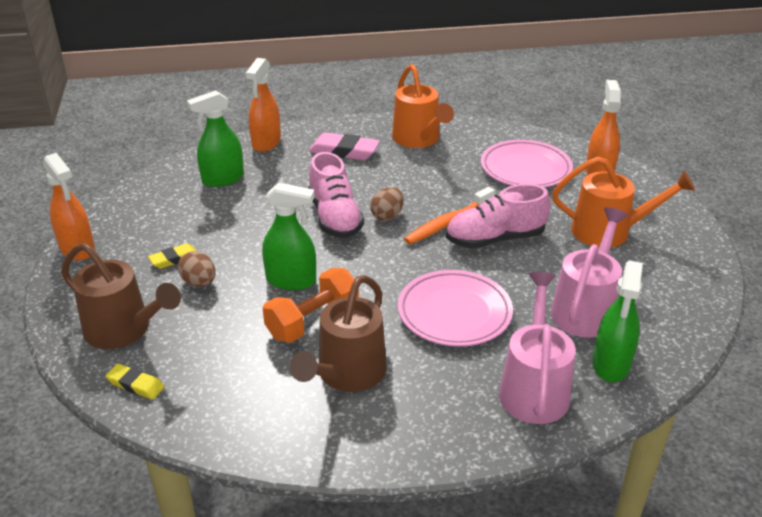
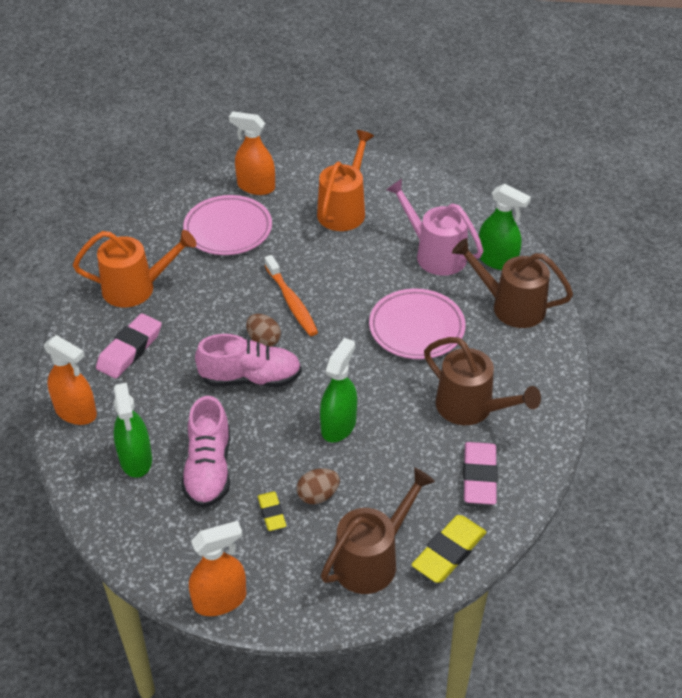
camera: 75 degrees left, 10 degrees up
yellow eraser [106,364,164,400] -> yellow eraser [412,515,486,583], size x1.72
orange dumbbell [263,268,359,343] -> none
pink shoe [446,184,550,248] -> pink shoe moved to [181,396,230,508]
pink watering can [499,272,576,424] -> brown watering can [452,238,573,328]
none -> pink eraser [463,442,498,505]

